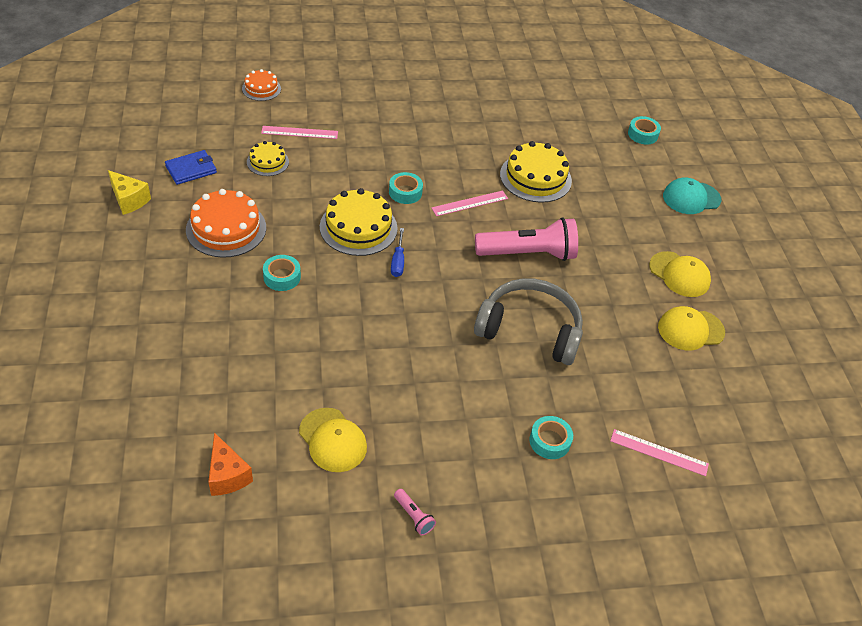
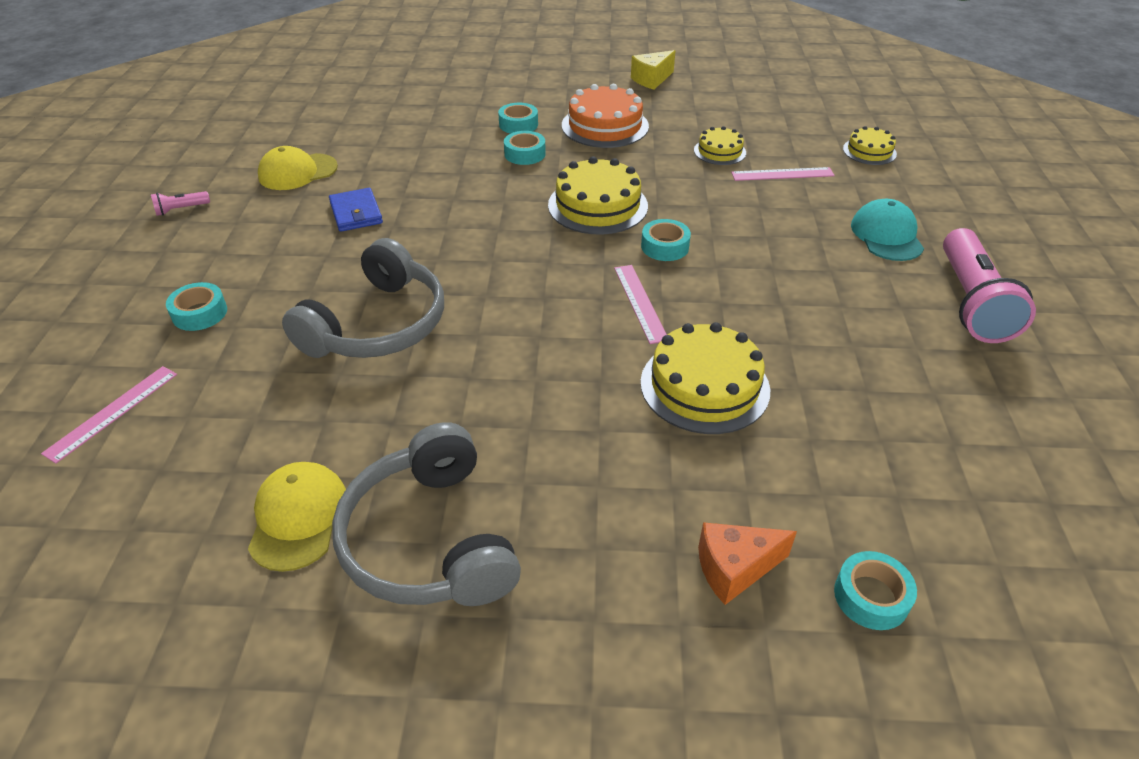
camera: 105 degrees right, 5 degrees down
blue wallet [165,150,217,185] -> blue wallet moved to [329,188,383,232]
orange cheese [208,432,253,496] -> orange cheese moved to [698,522,797,605]
orange cake [242,69,281,101] -> yellow cake [843,126,897,165]
pink ruler [261,126,338,139] -> pink ruler turned 75 degrees clockwise [731,167,835,181]
blue screwdriver [391,228,404,277] -> none
pink flashlight [475,217,578,261] -> pink flashlight moved to [943,228,1036,343]
yellow cap [649,251,711,297] -> grey headphones [332,422,521,606]
turquoise cap [663,177,721,214] -> turquoise cap moved to [851,199,924,261]
none -> turquoise tape [498,103,538,134]

